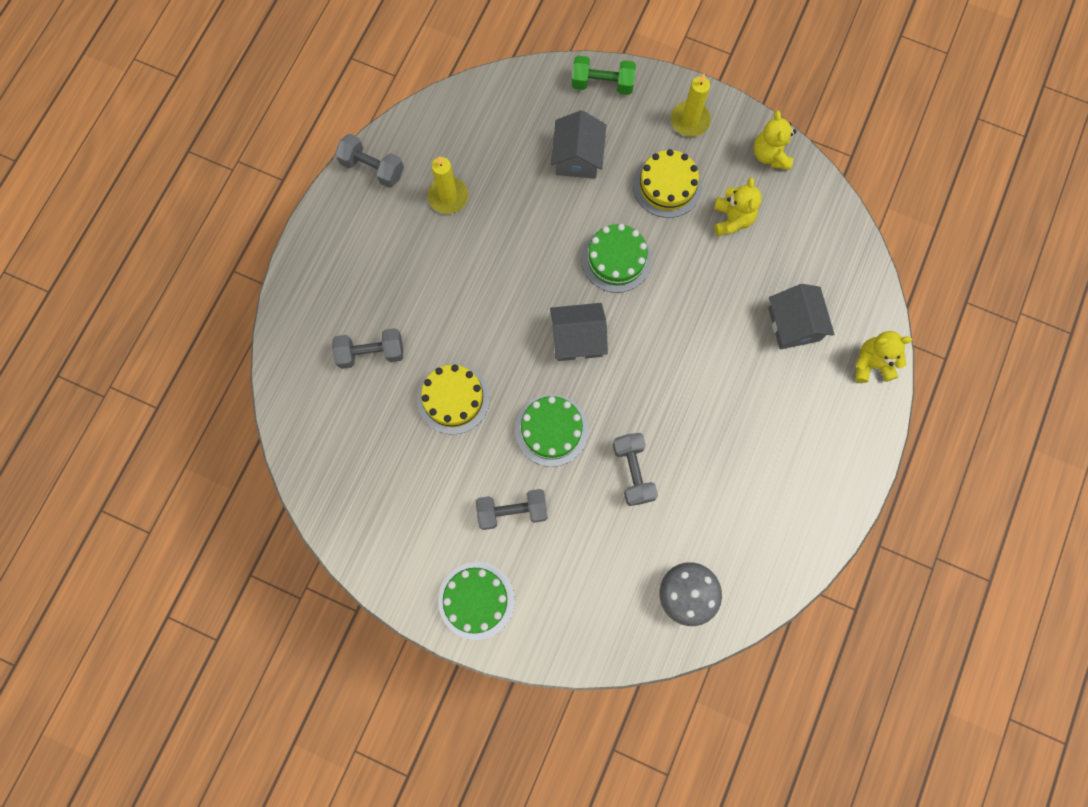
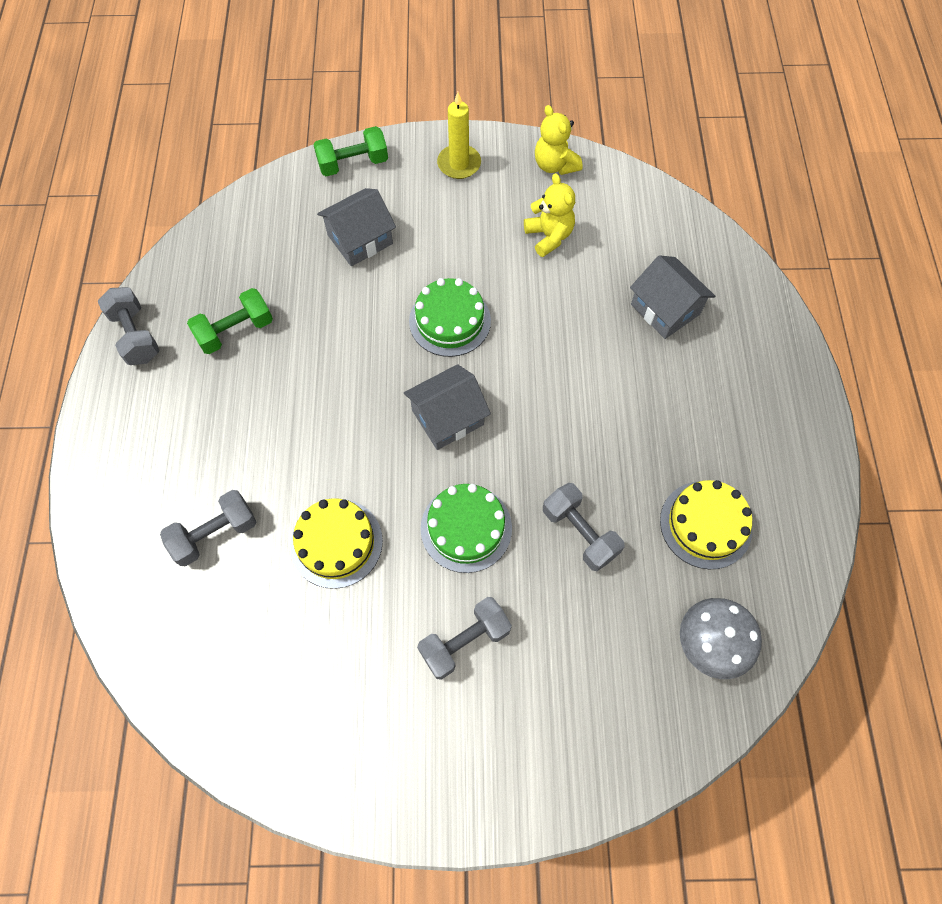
camera: 25 degrees left, 10 degrees down
grey dumbbell [335,134,404,188] -> grey dumbbell turned 60 degrees clockwise [98,287,160,365]
yellow candle [428,156,468,214] -> green dumbbell [187,288,273,354]
green cake [438,562,515,640] -> none
grey house [551,110,606,179] -> grey house turned 75 degrees clockwise [317,188,396,266]
yellow cake [633,149,702,218] -> yellow cake moved to [660,480,752,569]
yellow teddy bear [855,331,912,383] -> none

